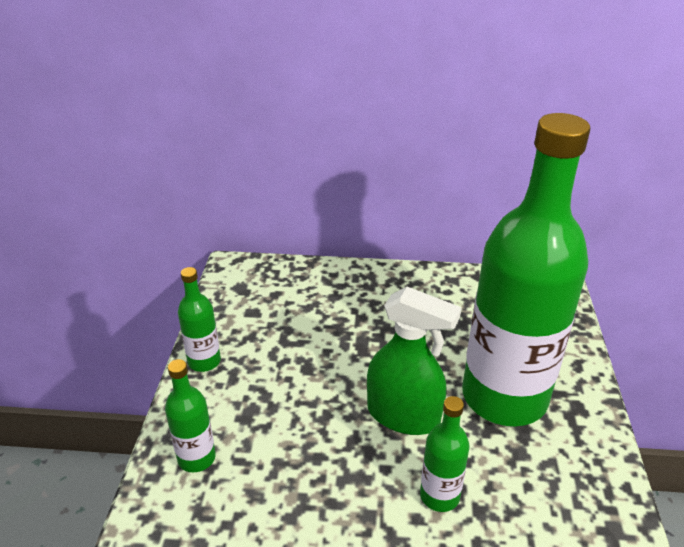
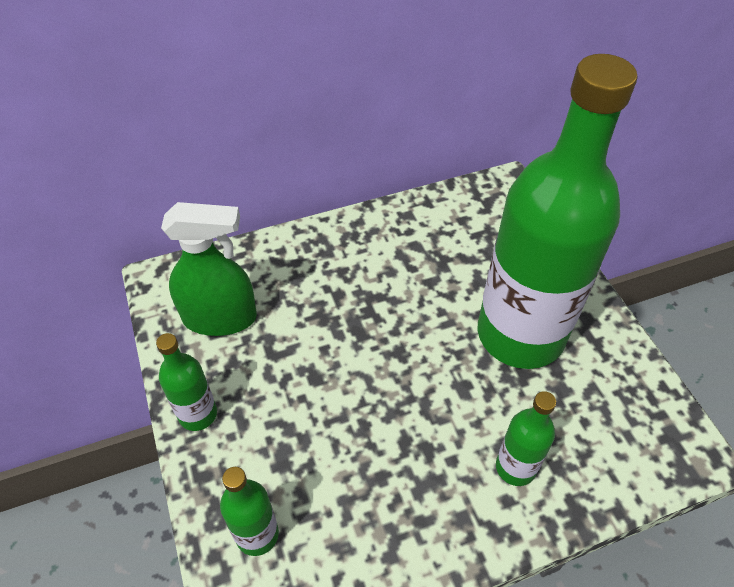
camera: 25 degrees left, 15 degrees up
green spray bottle [367,287,462,435] -> green spray bottle moved to [161,202,257,336]

